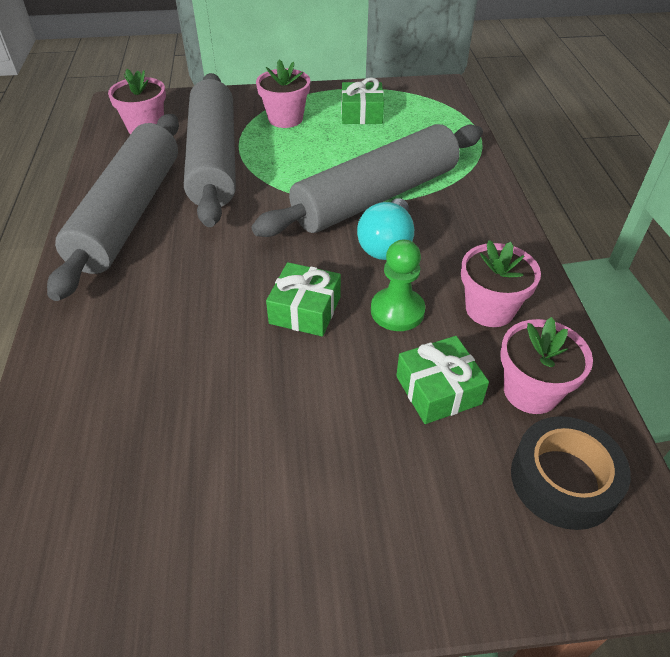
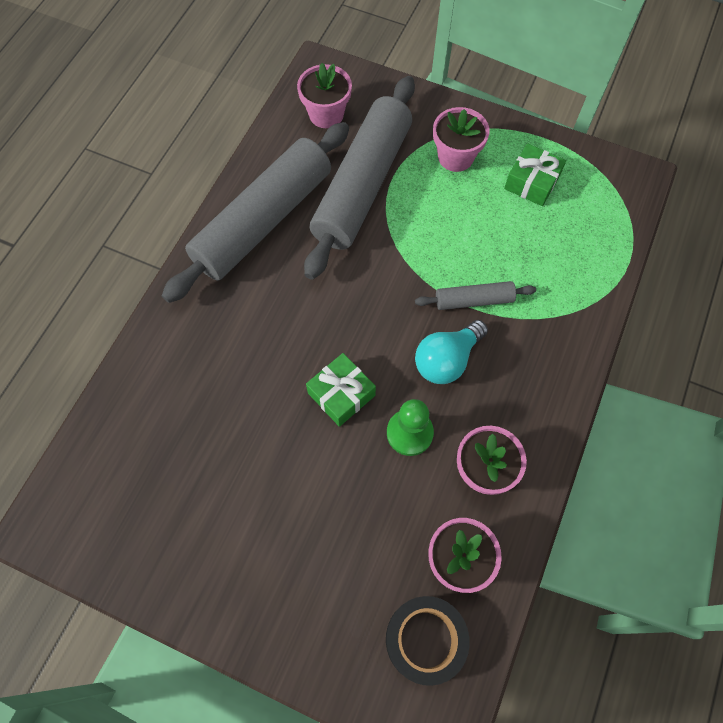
camera: 30 degrees right, 20 degrees up
grey rolling pin [252,124,483,237] -> grey rolling pin [415,281,536,310], size x0.44
green gift [396,336,489,424] -> none

